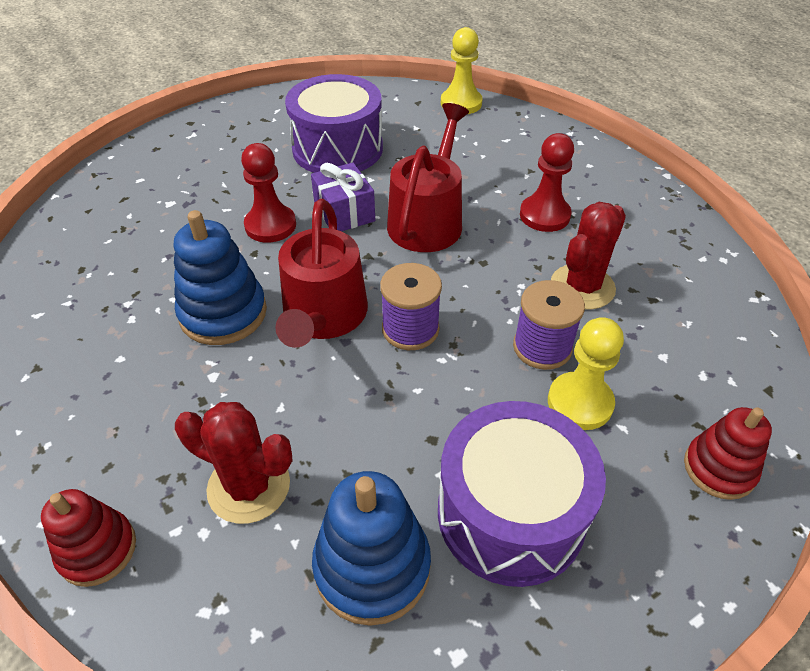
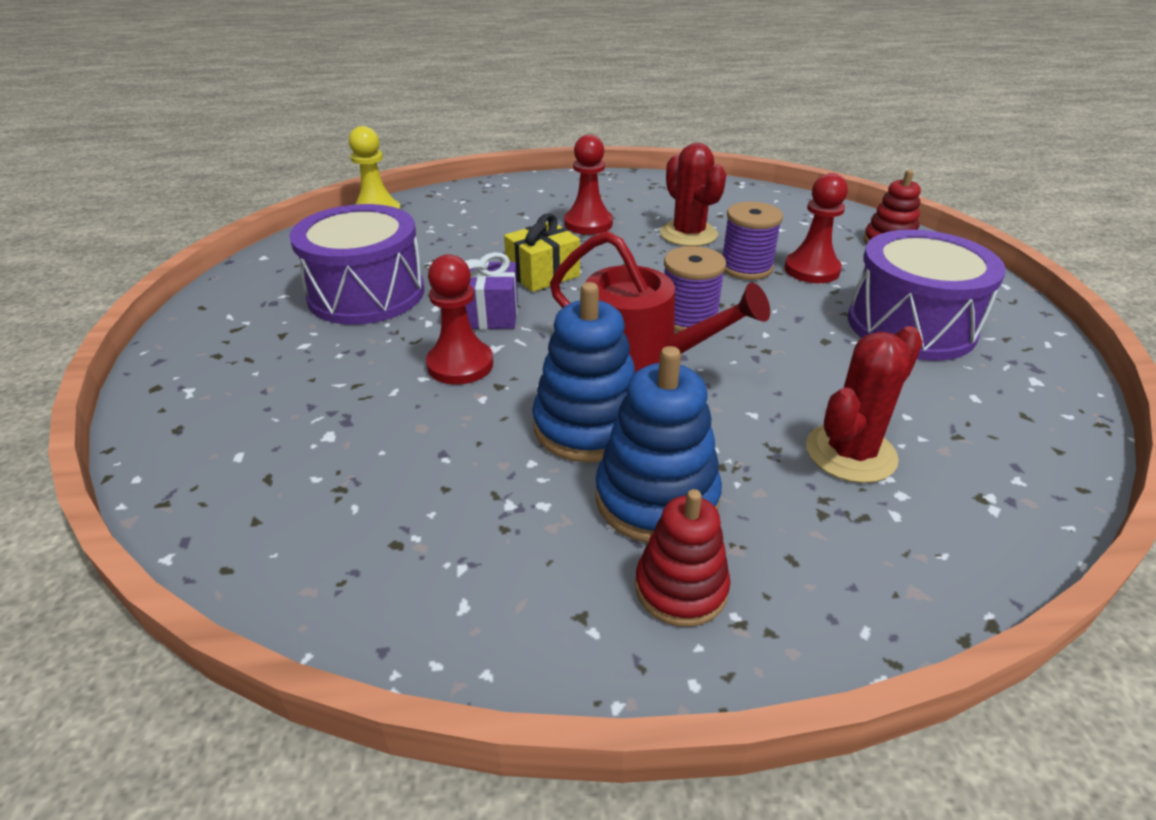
camera: 65 degrees left, 10 degrees down
red stacking toy [41,489,136,587] -> red stacking toy moved to [635,489,731,627]
blue stacking toy [312,471,431,626] -> blue stacking toy moved to [596,346,722,543]
red watering can [387,103,469,252] -> yellow gift [504,213,580,292]
yellow pawn [548,317,624,430] -> red pawn [784,173,848,283]

